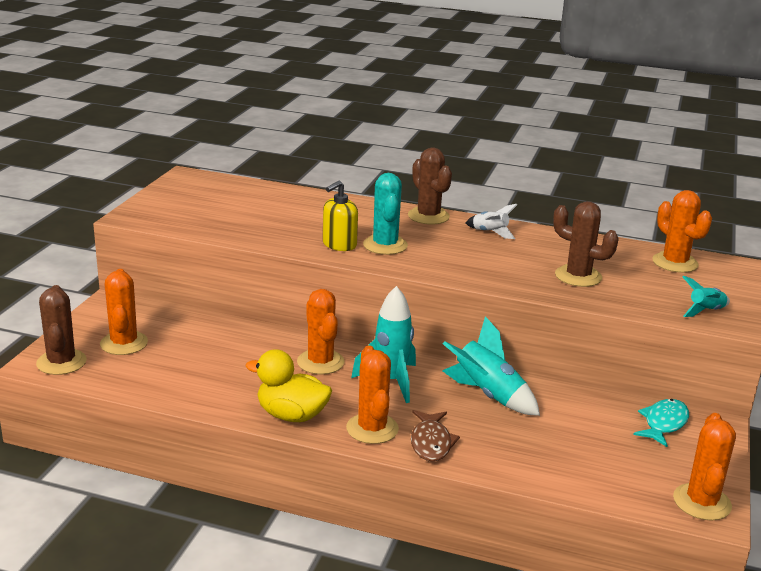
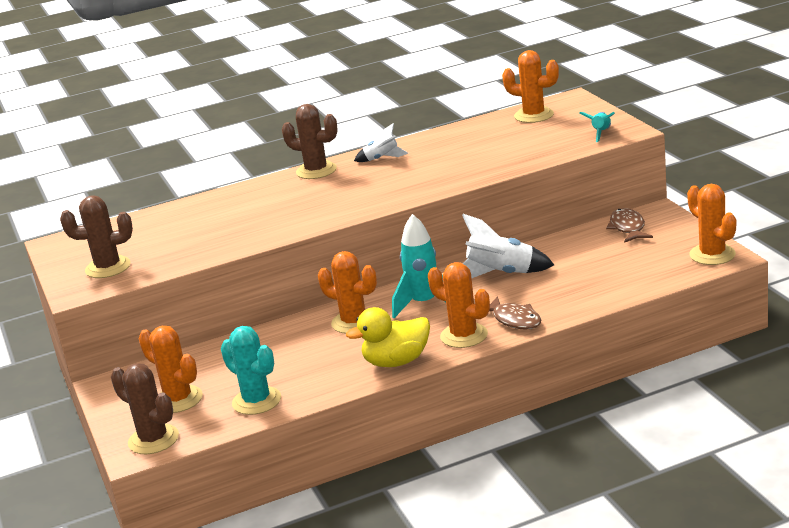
camera: 35 degrees left, 0 degrees up
yellow soap dispenser [323,181,358,251] -> none
turquoise cactus [363,173,408,255] -> turquoise cactus moved to [221,326,281,415]
turquoise rocket [443,316,540,416] -> white rocket [462,214,554,278]
brown cactus [553,201,619,287] -> brown cactus moved to [60,196,133,278]
turquoise fish [633,399,689,447] -> brown fish [606,208,653,243]

